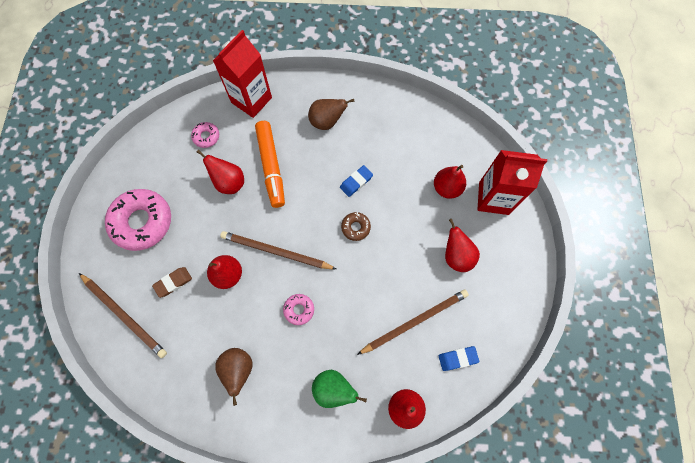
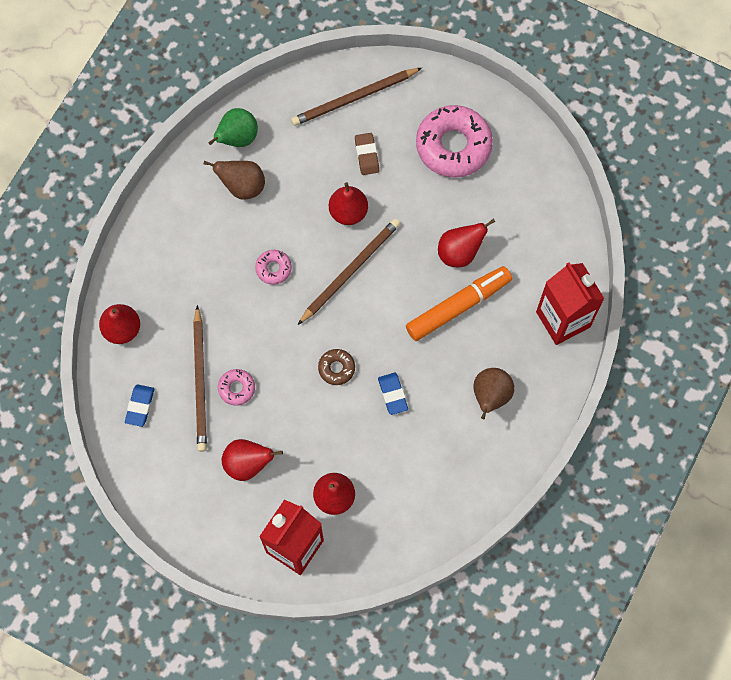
camera: 115 degrees right, 0 degrees up
pink donut [191,122,219,148] -> pink donut moved to [218,369,255,406]
orange marker [255,121,285,208] -> orange marker turned 135 degrees clockwise [406,266,512,341]
green pear [312,370,367,408] -> green pear moved to [208,108,258,147]

